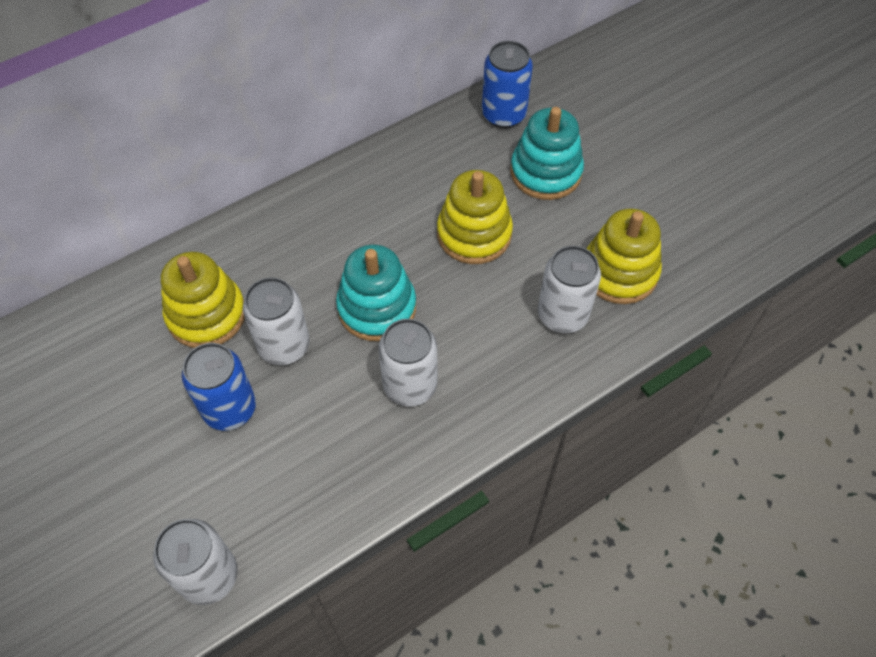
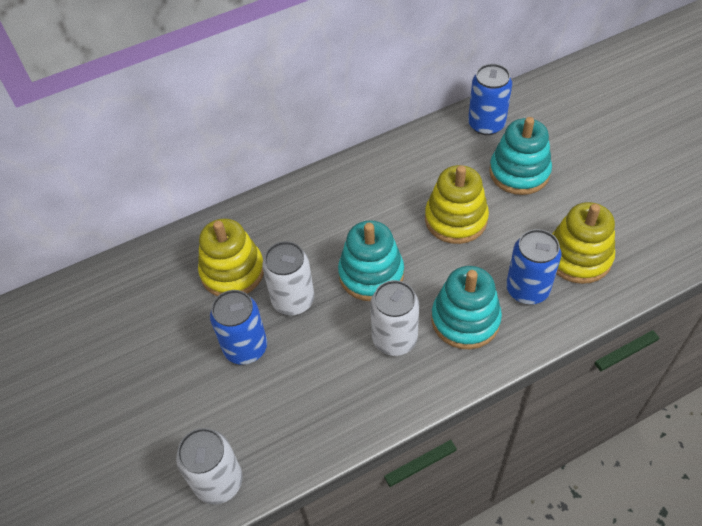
camera: 10 degrees right, 5 degrees down
white can [538,246,601,333] -> blue can [506,229,561,304]
none -> turquoise stacking toy [431,266,502,349]

